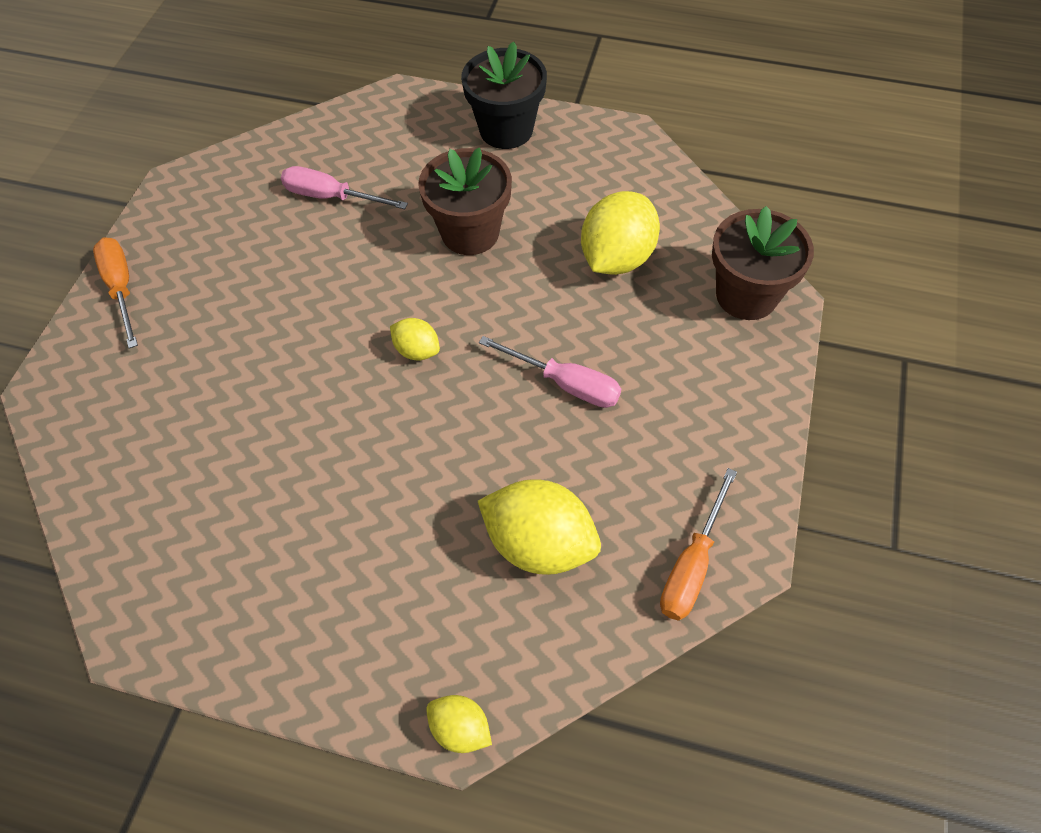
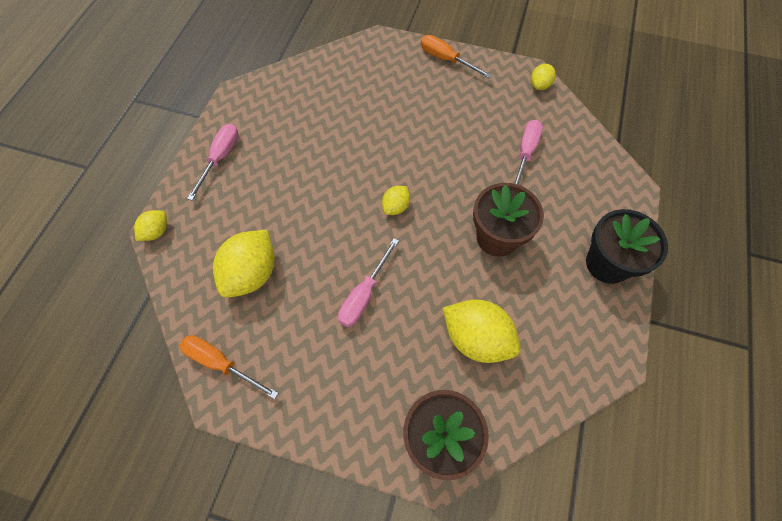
camera: 90 degrees right, 5 degrees up
orange screwdriver [93,237,138,349] -> orange screwdriver turned 120 degrees counterclockwise [421,35,492,79]
none -> pink screwdriver [187,124,238,200]
none -> yellow lemon [531,64,556,90]

